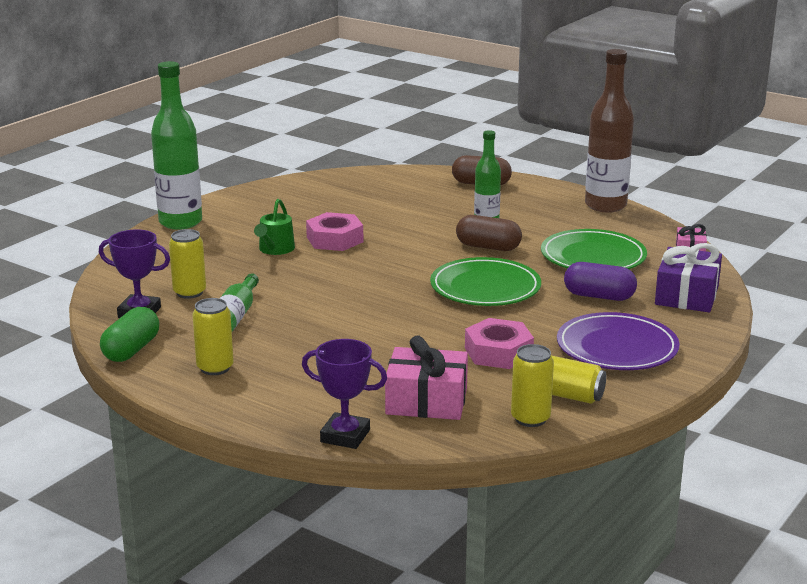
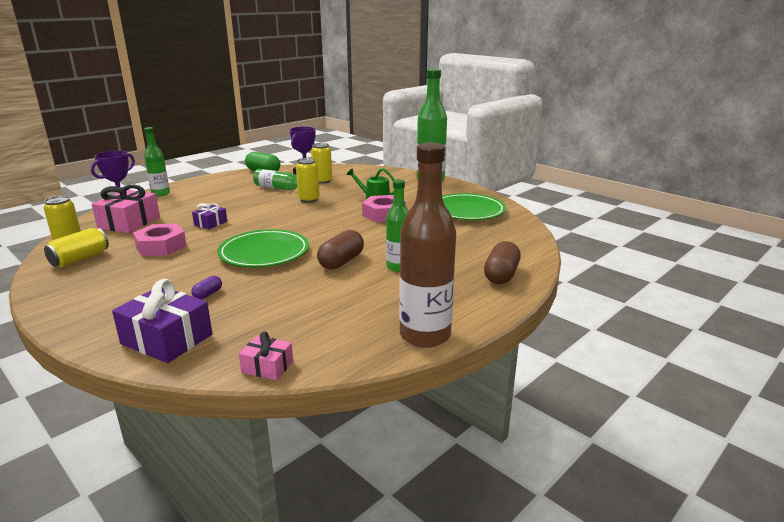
camera: 100 degrees right, 0 degrees up
yellow can [192,298,234,375] -> yellow can moved to [296,158,320,203]
green plate [541,229,647,269] -> green plate moved to [442,193,506,220]
purple plate [557,312,679,370] -> none
purple capsule [564,262,637,301] -> purple capsule [191,276,222,299], size x0.52
none -> green bottle [144,127,170,196]
none -> purple gift [192,203,227,229]

